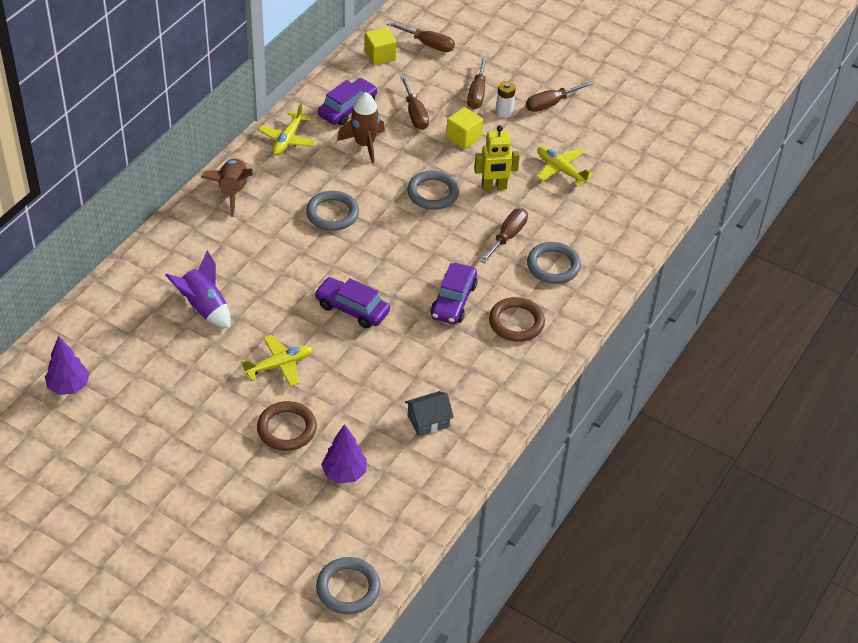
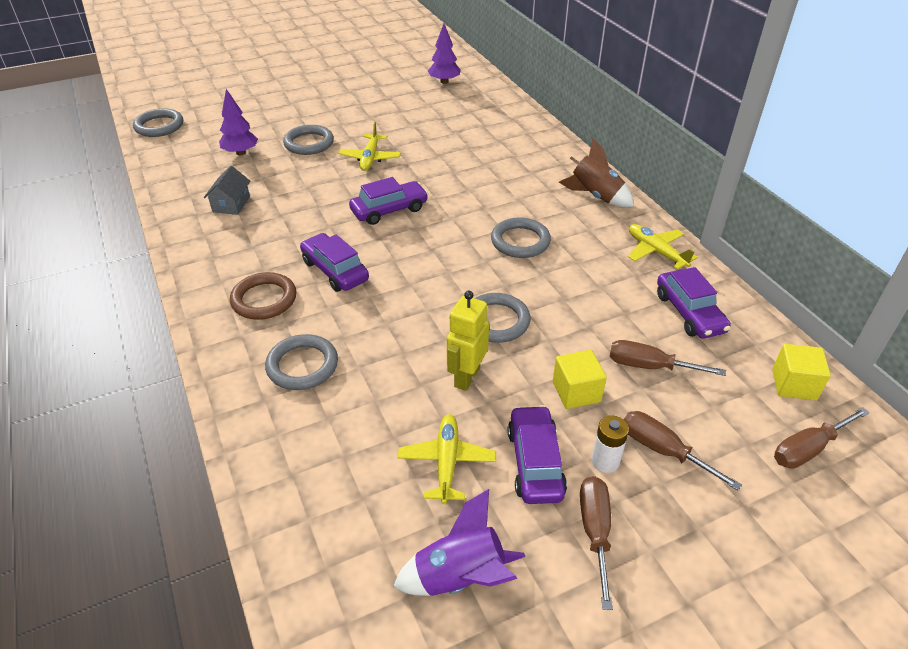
camera: 125 degrees right, 5 degrees down
purple rocket [165,250,231,329] -> purple rocket moved to [393,489,525,596]
brown ring [257,401,317,451] -> grey ring [283,125,334,155]
brown rocket [337,92,385,164] -> none
brown screwdriver [480,208,528,263] -> none
yellow plane [537,146,594,187] -> yellow plane turned 75 degrees counterclockwise [398,414,496,504]
none -> purple car [508,405,567,504]

